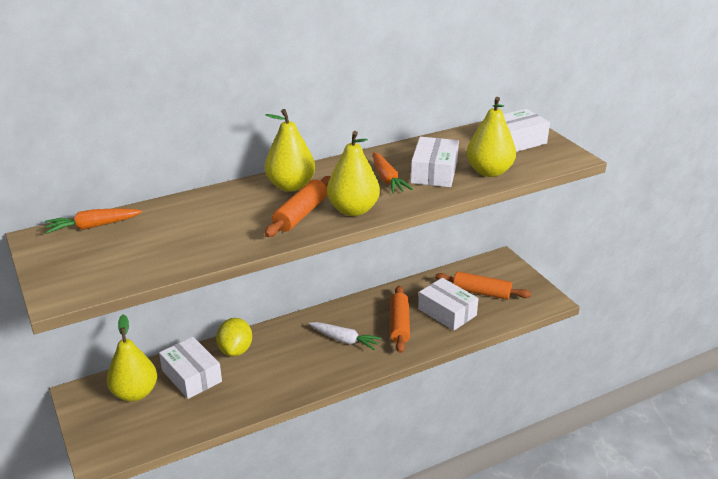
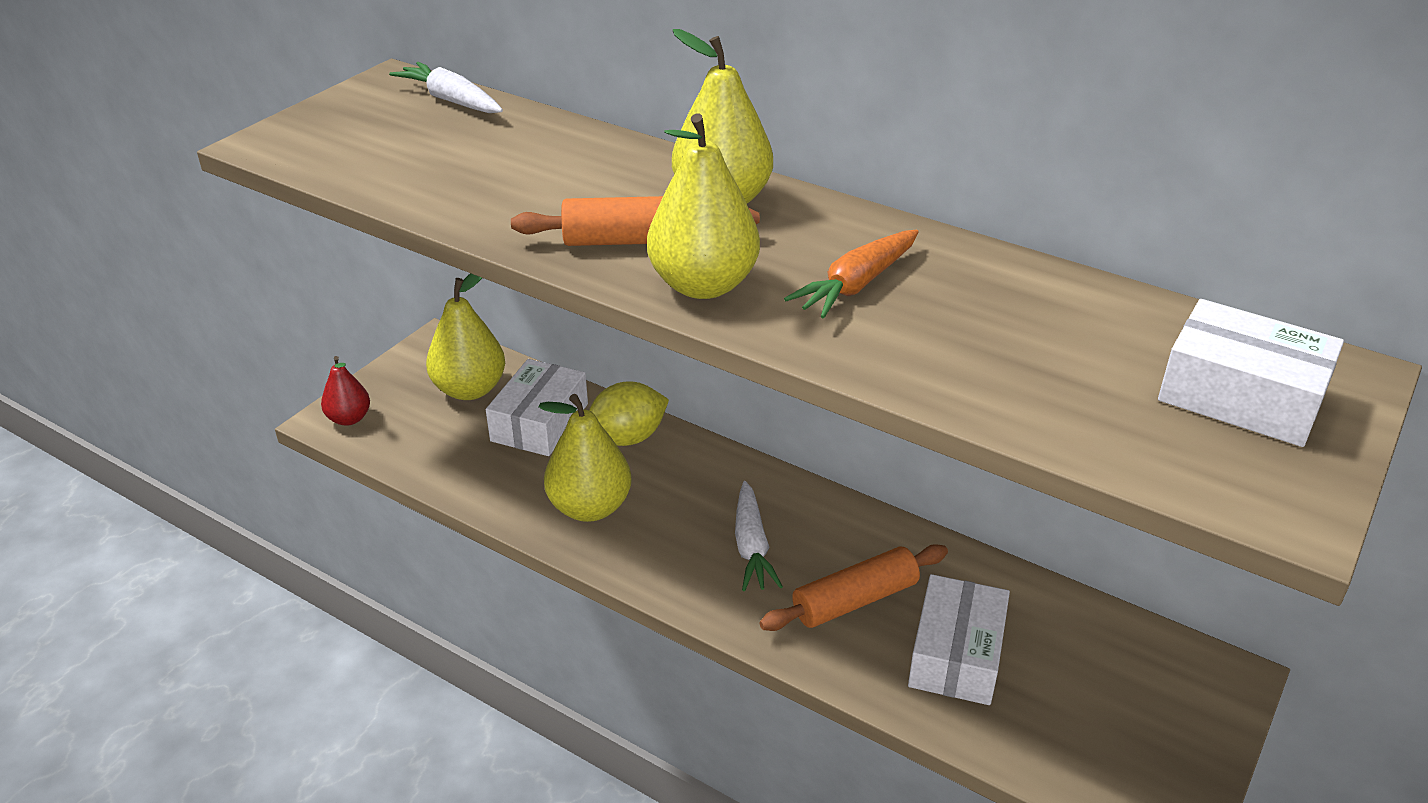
camera: 60 degrees right, 5 degrees up
orange carrot [45,208,142,234] -> white carrot [389,62,503,113]
white box [411,137,459,187] -> none
orange rolling pin [435,271,531,300] -> none
yellow pear [467,97,516,177] -> yellow pear moved to [538,394,632,522]
none -> red pear [321,356,370,426]

